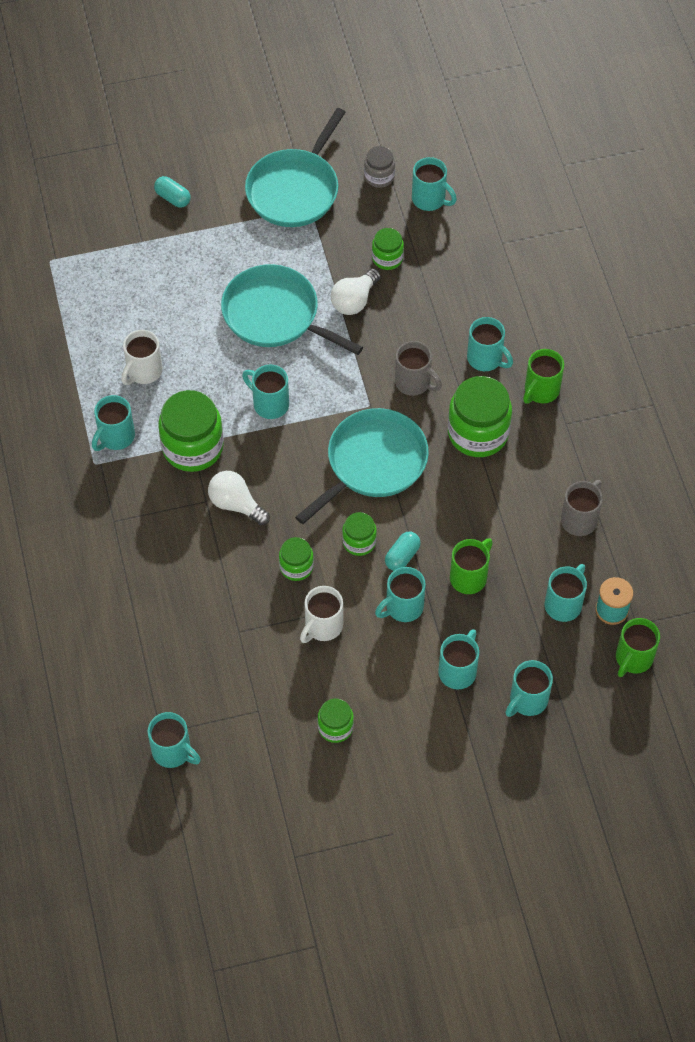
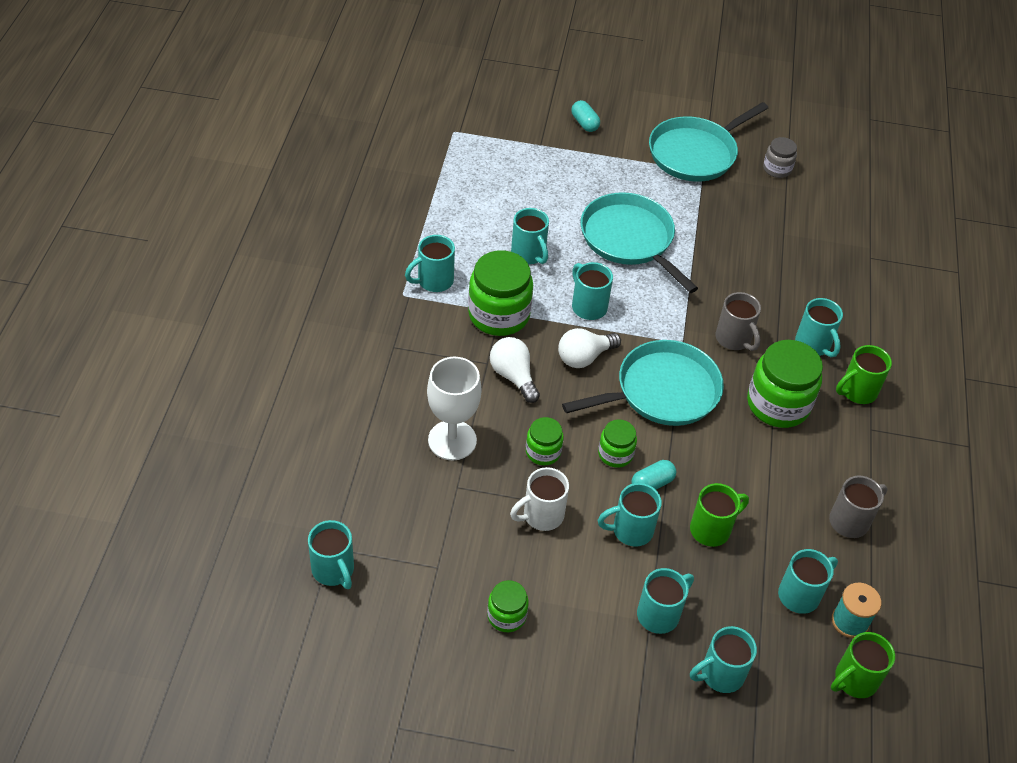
camera: 20 degrees right, 10 degrees down
white mug [121,330,163,385] -> none
white light bulb [331,269,380,315] -> white light bulb moved to [558,328,621,368]
green jar [372,228,404,270] -> none
turquoise mug [412,157,457,211] -> turquoise mug moved to [511,208,549,264]
none -> white goblet [427,357,482,460]

